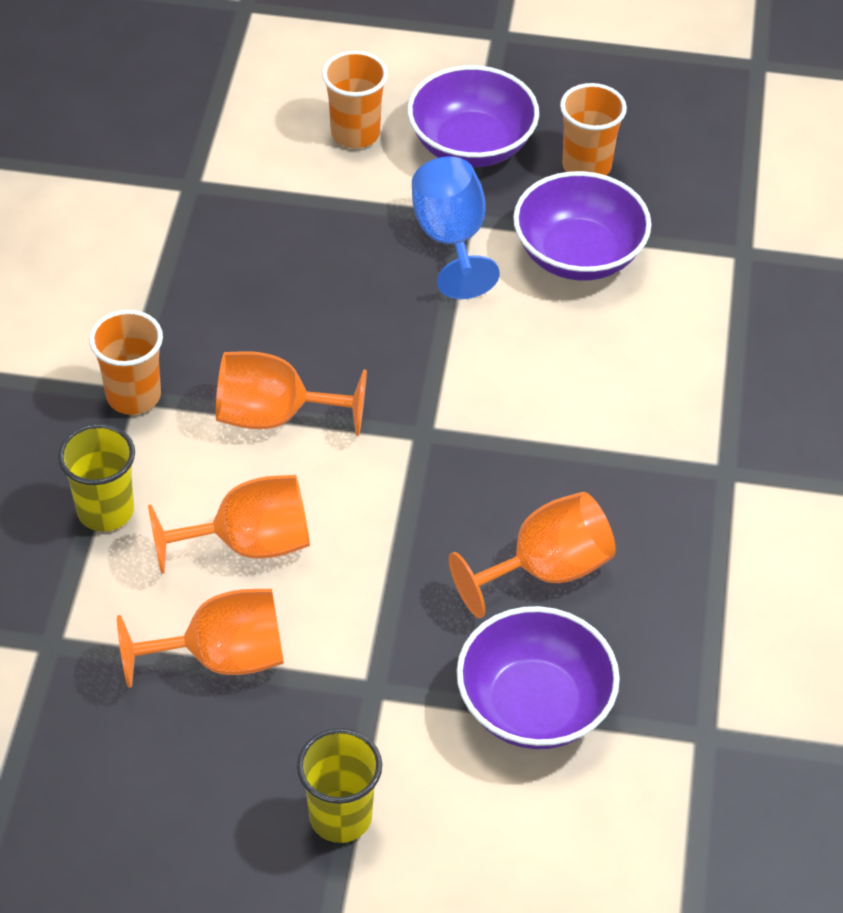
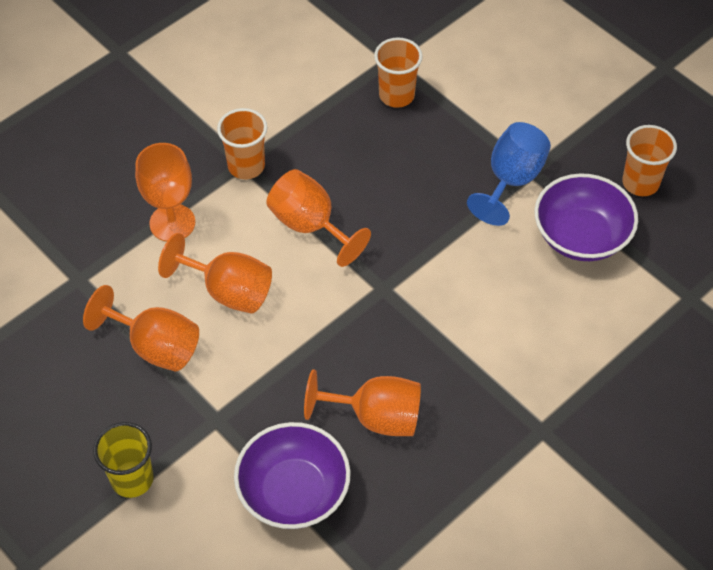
camera: 40 degrees right, 5 degrees up
yellow cup [58,424,135,532] -> orange goblet [135,143,195,242]
orange cup [322,51,388,148] -> orange cup moved to [374,37,423,108]
purple bowl [407,65,539,167] -> none

